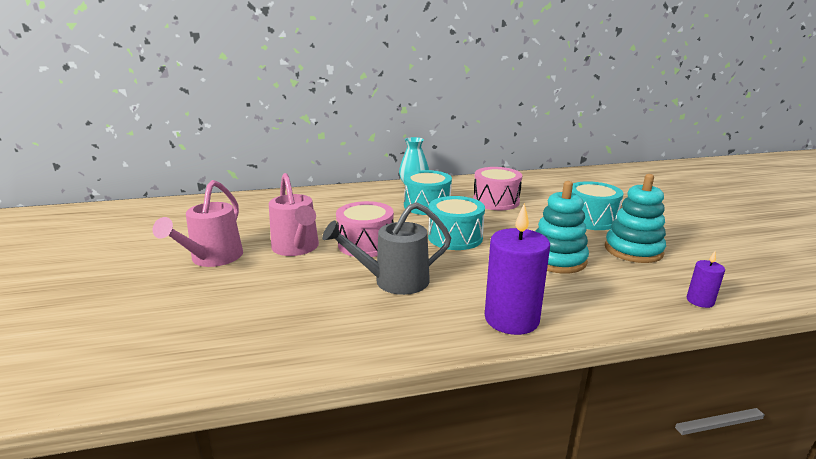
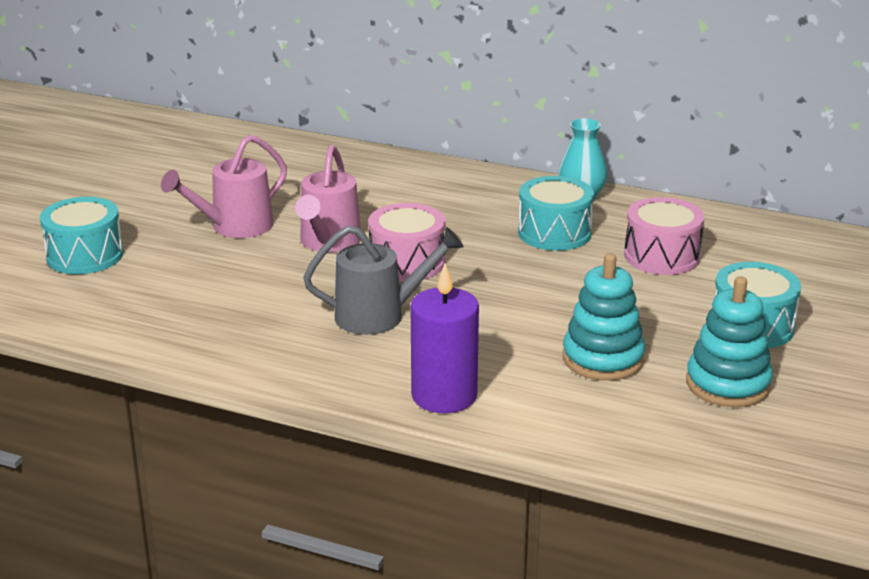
camera: 35 degrees right, 5 degrees up
grey watering can [322,202,451,295] -> grey watering can turned 150 degrees clockwise [303,226,464,335]
turquoise drum [428,196,485,250] -> turquoise drum moved to [40,197,123,274]
purple candle [687,251,725,308] -> none

